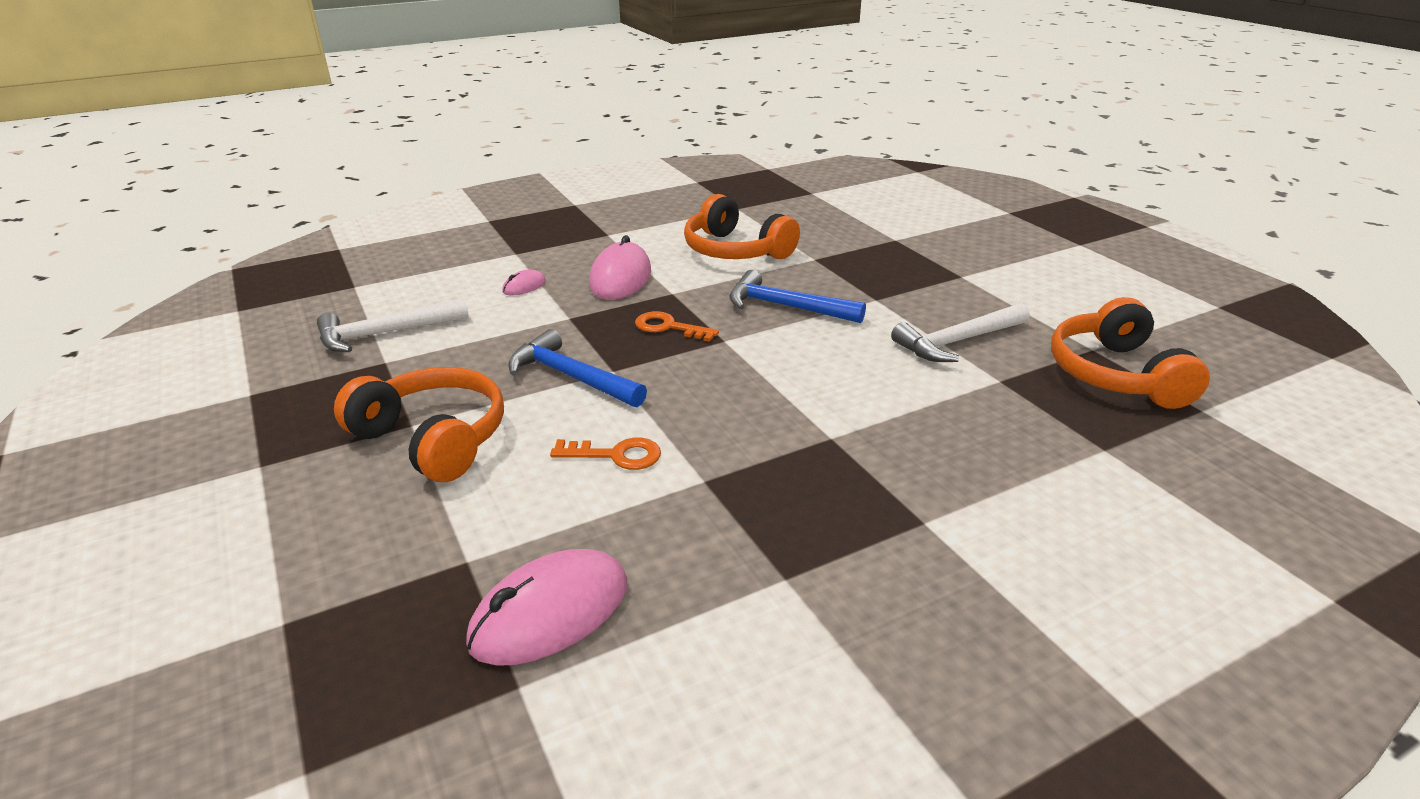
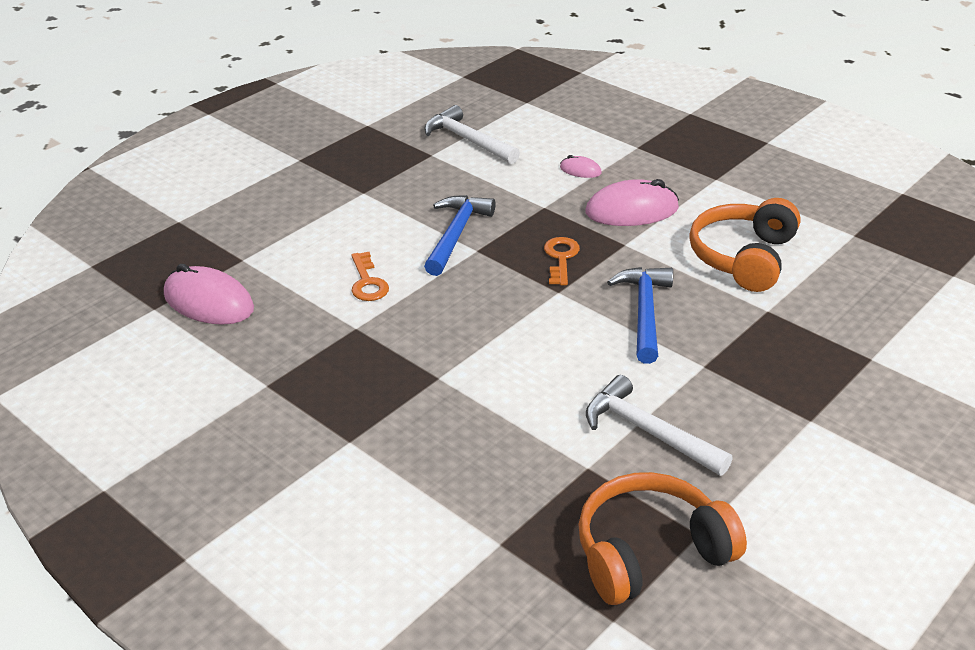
camera: 70 degrees right, 5 degrees up
orange headphones [334,367,504,482] -> none

